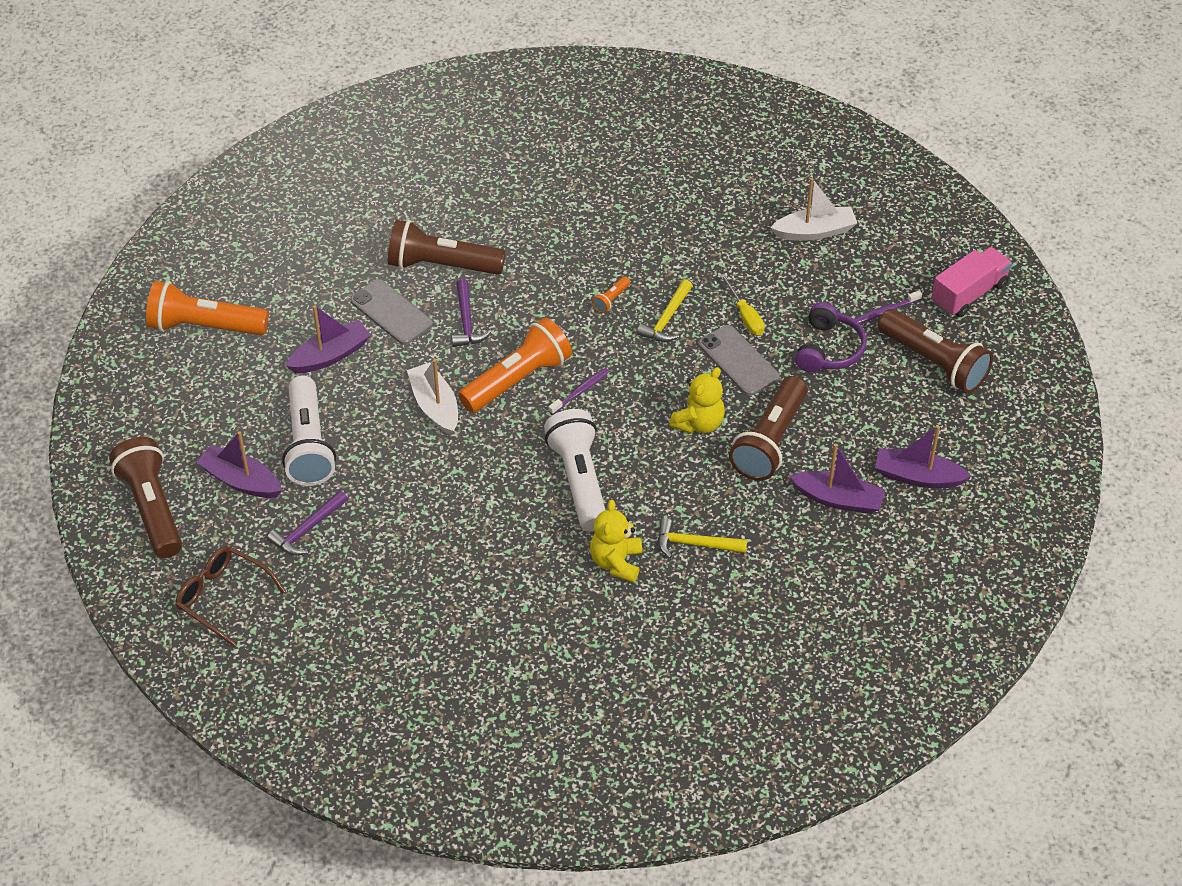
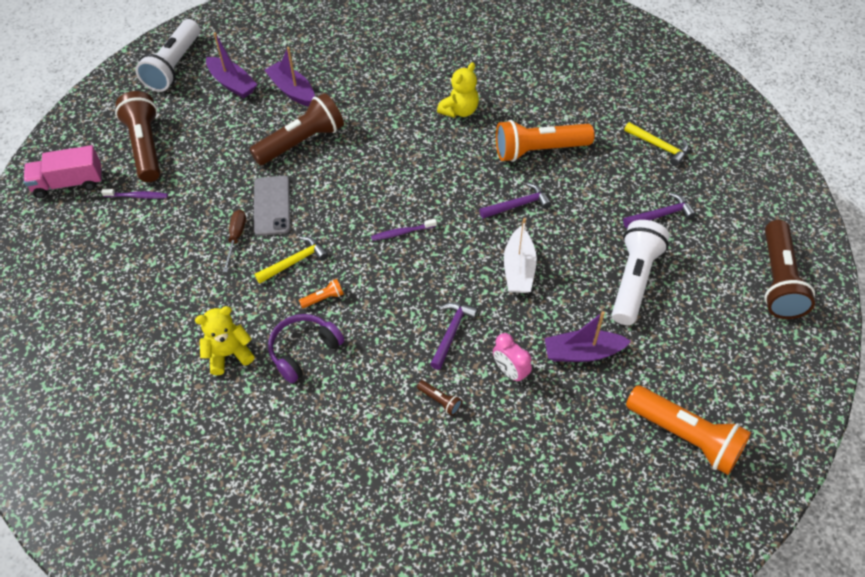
camera: 150 degrees left, 5 degrees up
brown glasses [175,546,286,647] -> none
purple boat [196,431,282,498] -> none
grey phone [350,279,433,345] -> pink clock [493,333,532,383]
brown flashlight [388,220,506,275] -> brown flashlight [417,380,462,416], size x0.41
orange flashlight [458,318,572,413] -> orange flashlight moved to [496,120,594,162]
white flashlight [544,409,605,531] -> white flashlight moved to [135,19,200,92]
yellow hammer [658,518,747,558] -> yellow hammer moved to [624,122,689,166]
yellow teddy bear [669,367,725,434] -> yellow teddy bear moved to [195,306,255,375]
yellow screwdriver [720,274,765,335] -> brown screwdriver [223,210,246,272]
white boat [770,178,857,241] -> none
purple headphones [795,302,867,372] -> purple headphones moved to [268,314,344,383]
none -> purple hammer [480,183,552,219]

